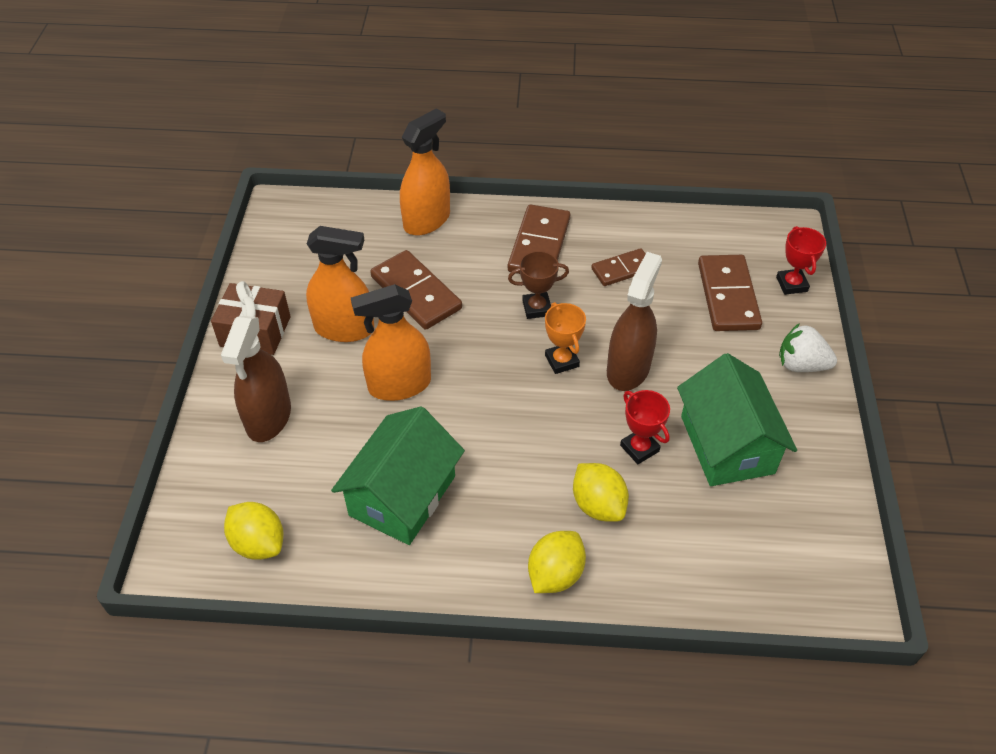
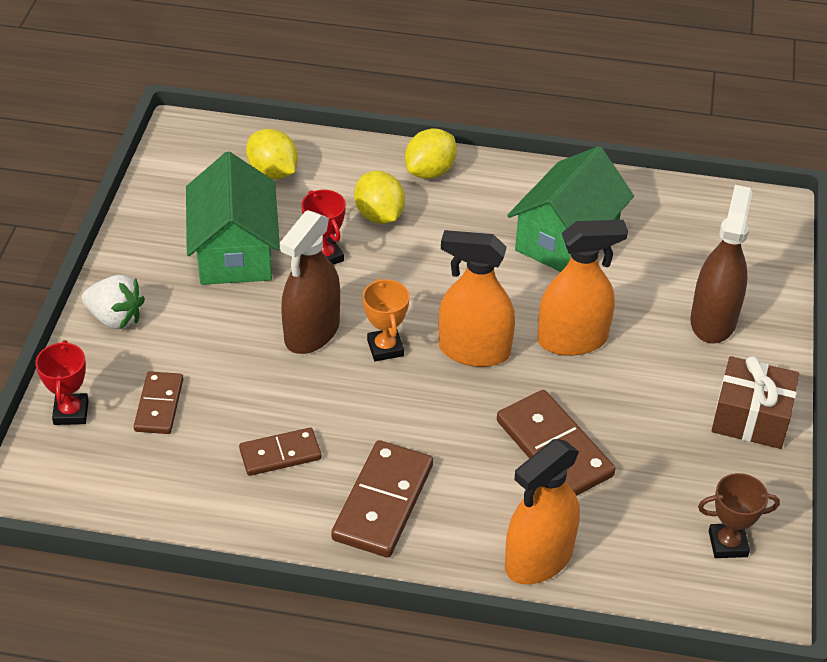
camera: 175 degrees left, 5 degrees down
yellow lemon [224,502,283,560] -> yellow lemon moved to [246,129,298,180]
orange spray bottle [306,226,374,342] -> orange spray bottle moved to [439,230,515,367]
brown trophy [508,251,569,319] -> brown trophy moved to [698,473,780,558]
brown domino [698,255,762,331] -> brown domino [134,371,183,434], size x0.62

